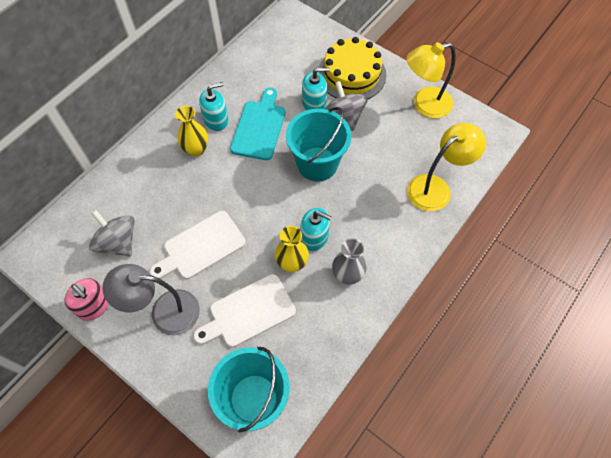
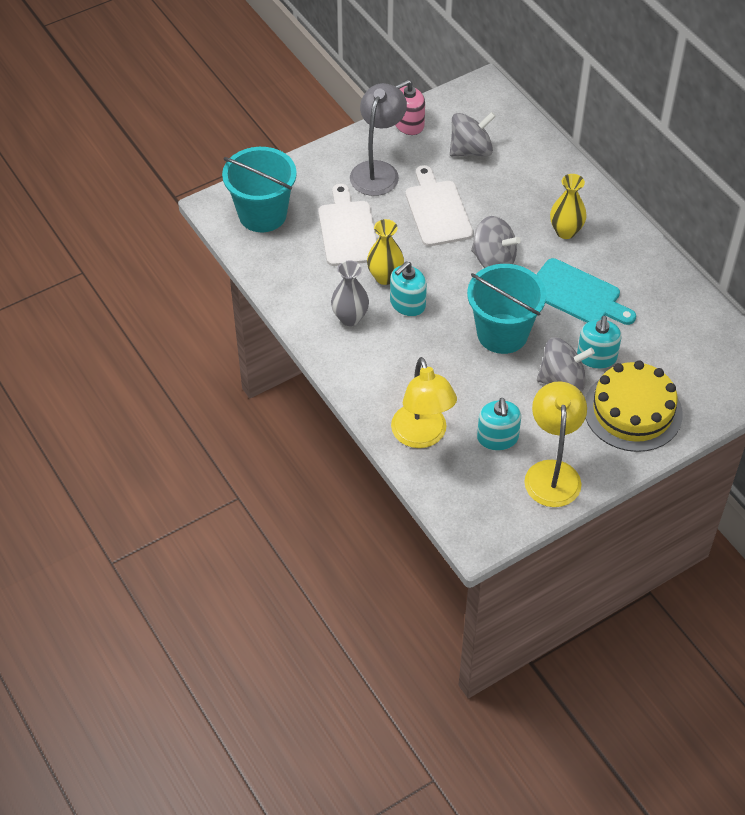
camera: 110 degrees right, 10 degrees down
turquoise soap dispenser [199,82,228,131] -> turquoise soap dispenser moved to [477,398,521,450]
none -> grey spinning top [471,216,521,268]

